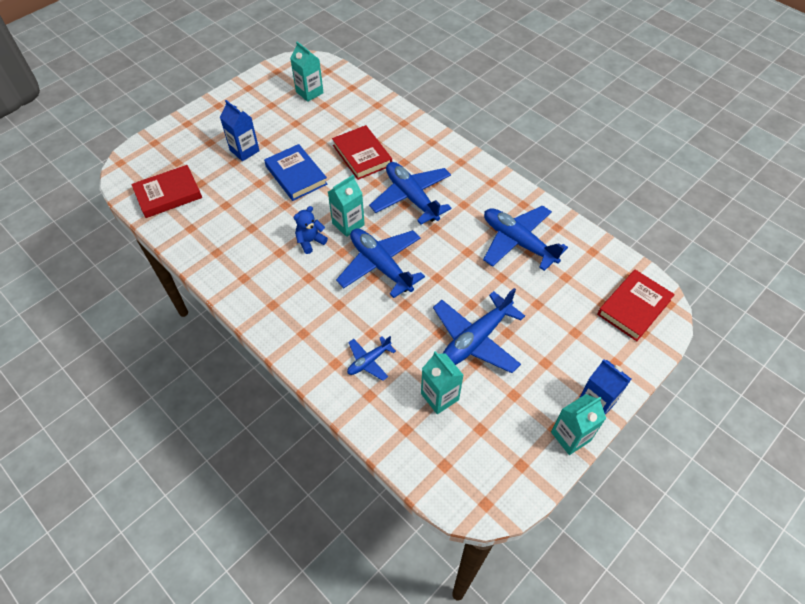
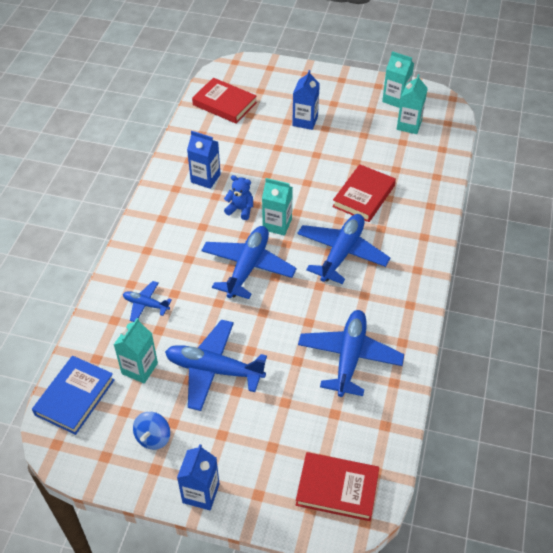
camera: 60 degrees right, 5 degrees down
blue book [264,144,327,201] -> blue book moved to [32,356,115,435]
turquoise carton [551,394,606,455] -> turquoise carton moved to [382,51,414,108]
none -> blue spinning top [133,412,170,450]
none -> blue carton [187,131,221,189]

